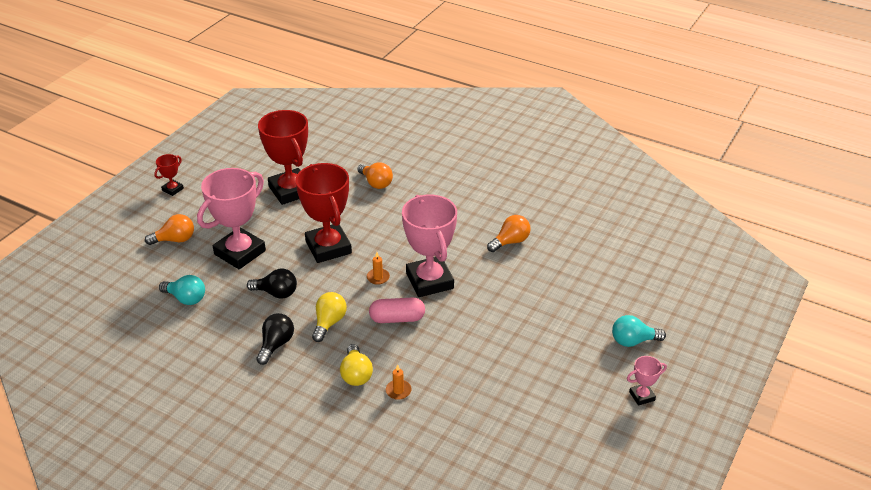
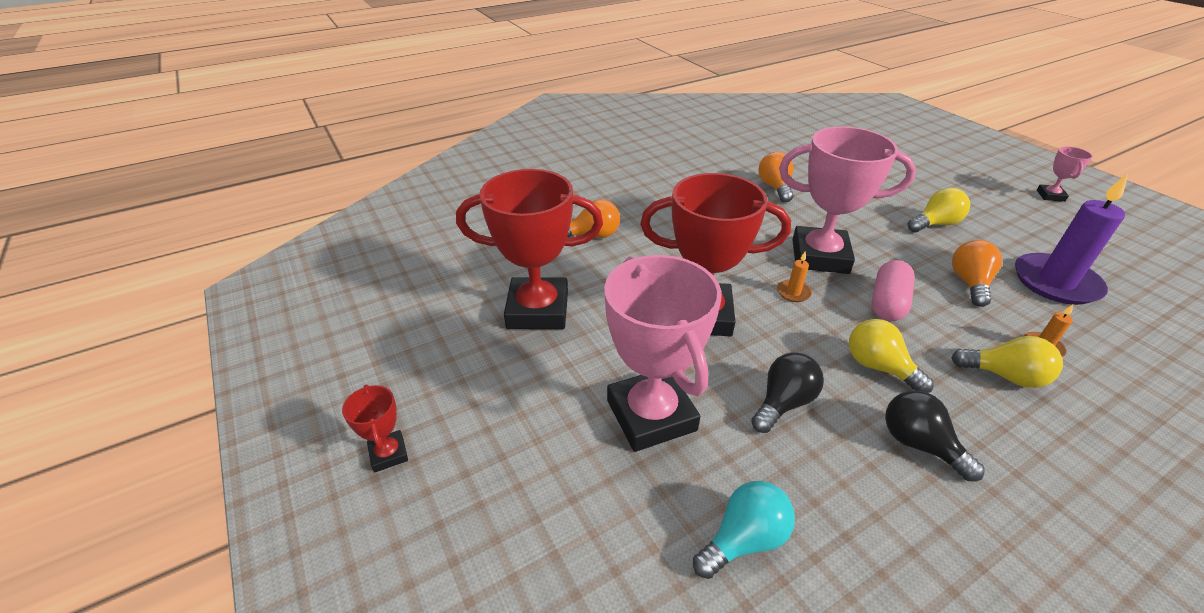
camera: 60 degrees left, 0 degrees up
orange light bulb [145,214,194,245] -> orange light bulb moved to [952,240,1002,307]
turquoise light bulb [612,315,666,347] -> none
none -> yellow light bulb [908,188,970,232]
none -> purple candle [1015,173,1128,305]

